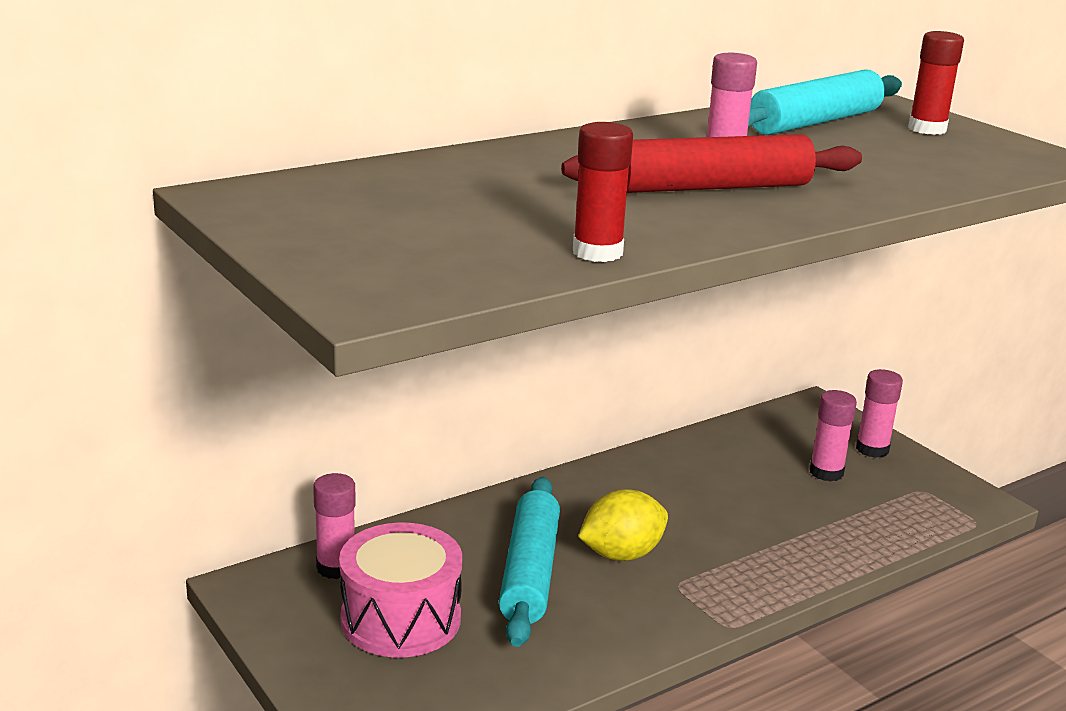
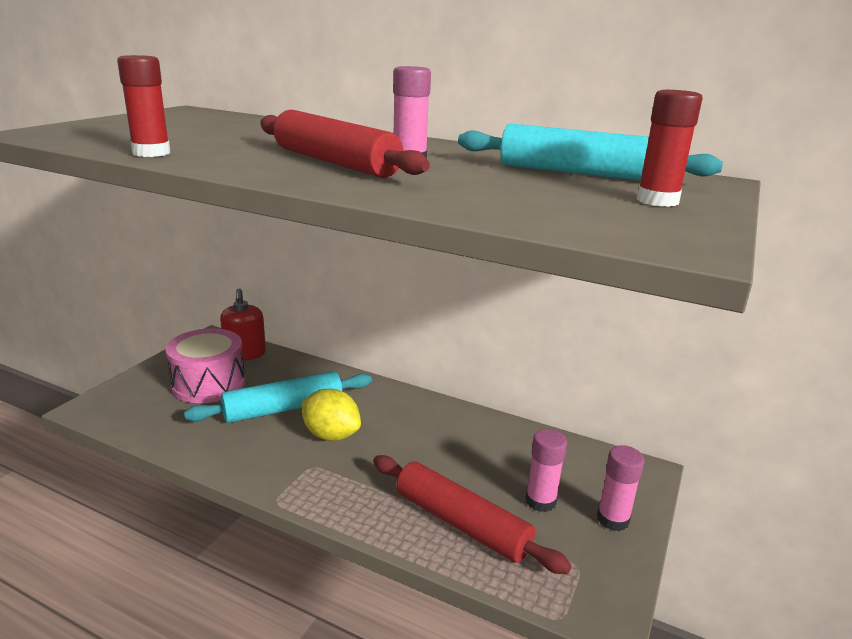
camera: 60 degrees right, 0 degrees up
pink glue stick [313,473,356,579] -> red soap dispenser [220,289,266,361]
none -> red rolling pin [373,455,571,574]

